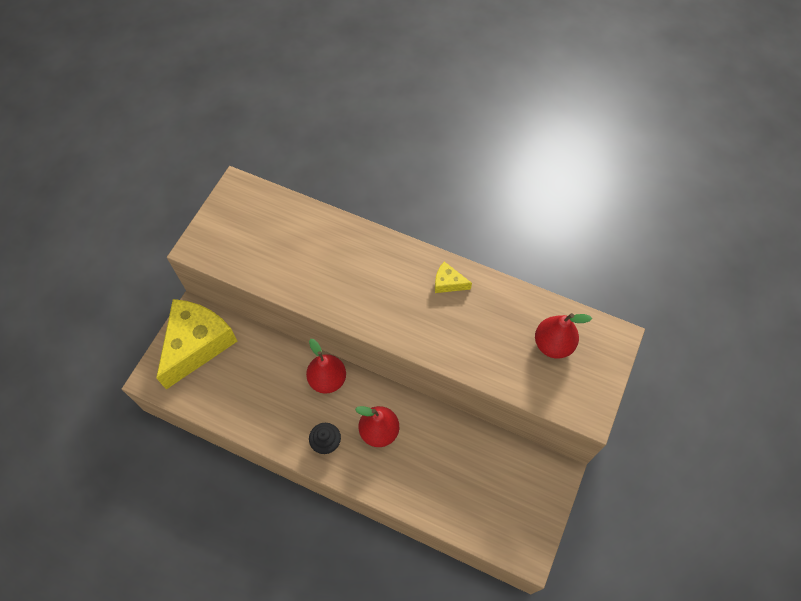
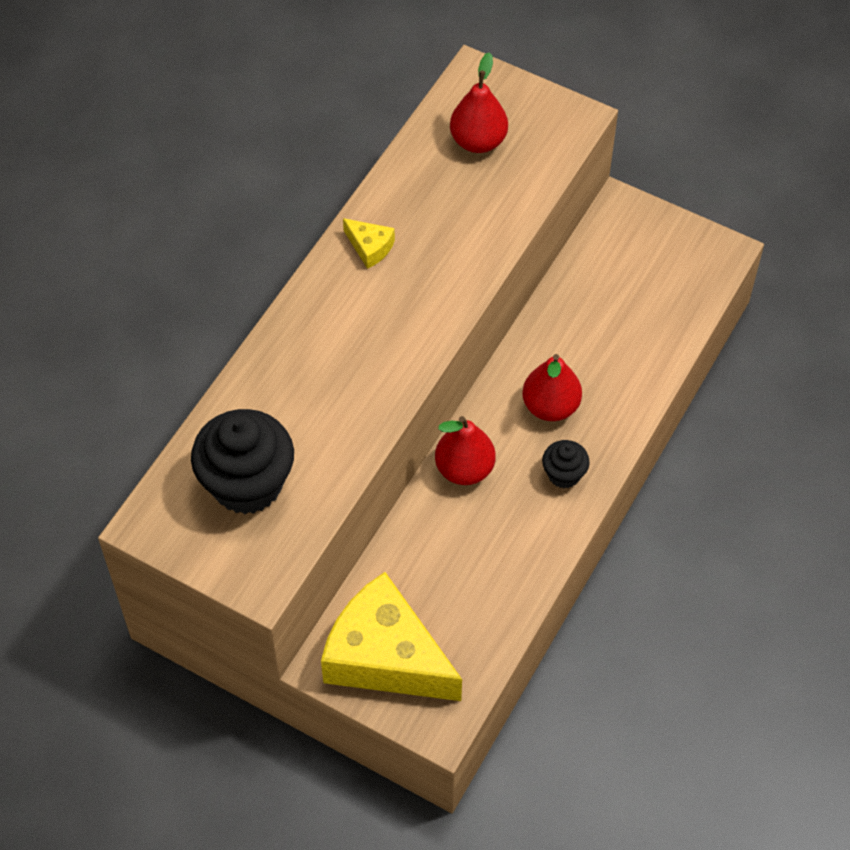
camera: 85 degrees left, 5 degrees down
yellow cheese [435,262,472,293] -> yellow cheese turned 75 degrees counterclockwise [343,218,395,269]
none -> black cupcake [191,409,294,514]

